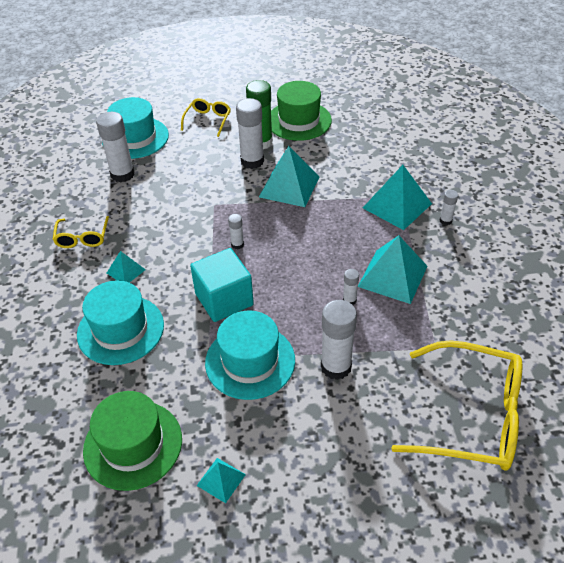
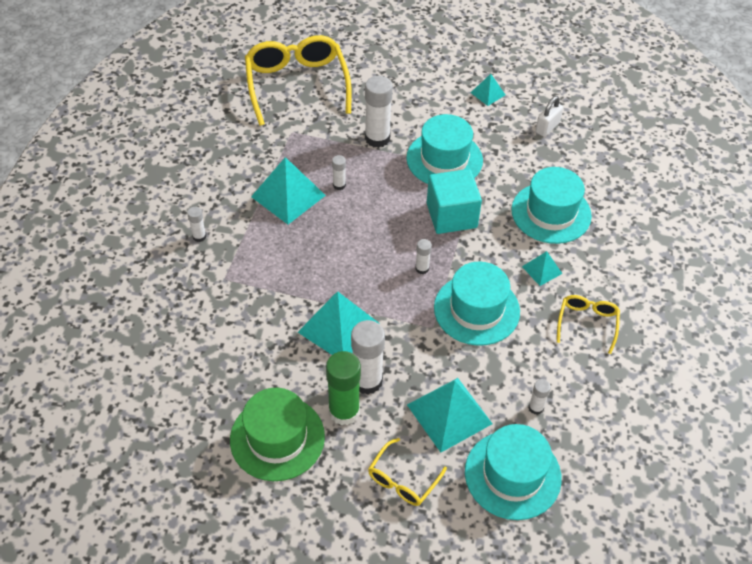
camera: 165 degrees left, 5 degrees up
green hat [83,391,182,491] -> white padlock [535,96,563,137]
white glue stick [96,112,135,182] -> white glue stick [529,379,551,415], size x0.49
turquoise pyramid [363,165,432,230] -> turquoise pyramid moved to [407,378,493,453]
yellow glasses [391,340,522,470] -> yellow glasses turned 45 degrees clockwise [245,35,352,126]
none -> turquoise hat [434,262,520,346]

